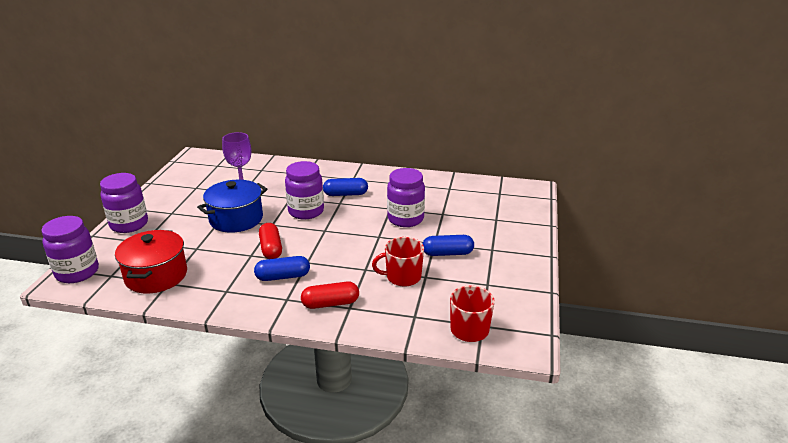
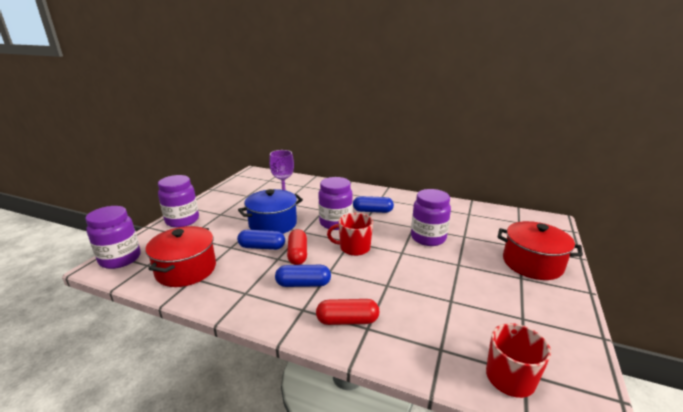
camera: 10 degrees right, 5 degrees down
red mug [372,237,424,287] -> red mug moved to [327,213,373,256]
blue capsule [422,235,474,256] -> blue capsule moved to [237,230,285,250]
none -> red pot [497,221,583,280]

